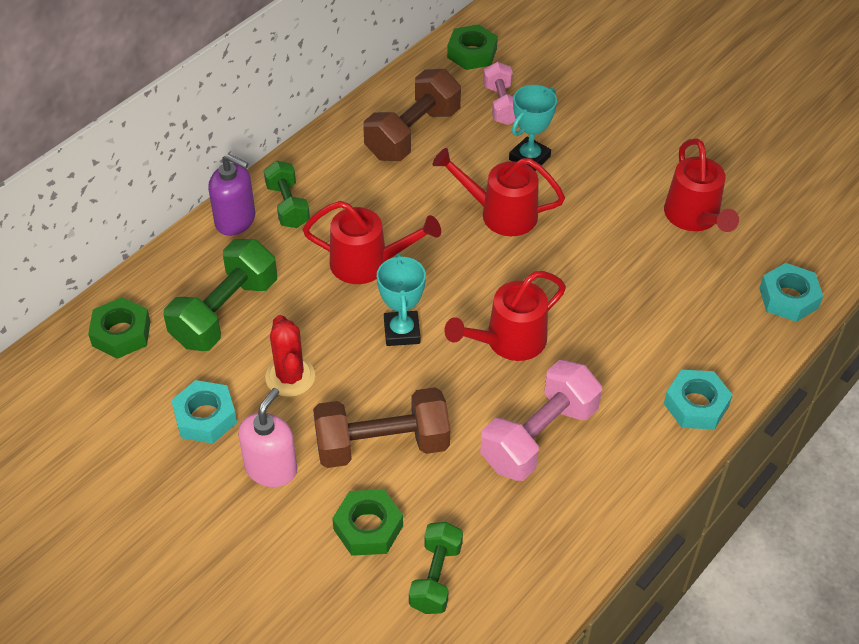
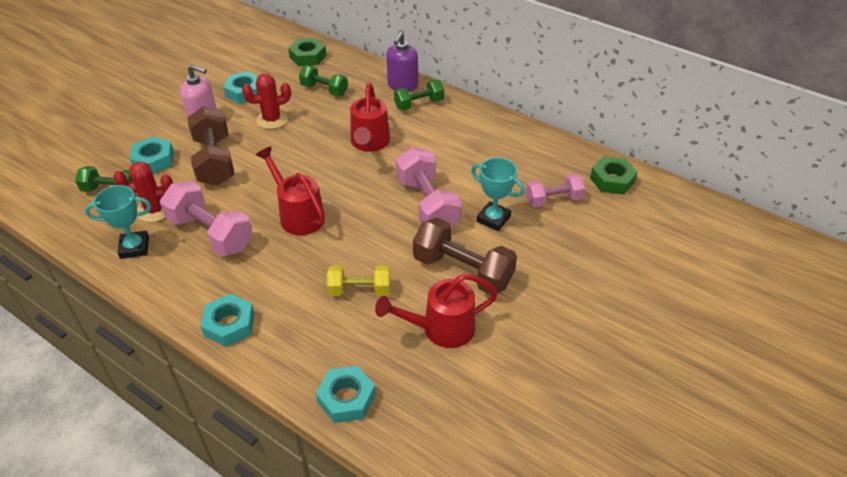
camera: 85 degrees right, 5 degrees down
green dumbbell [164,239,277,351] -> green dumbbell [299,65,348,96], size x0.62
green nut [332,489,403,556] -> turquoise nut [130,136,174,174]
brown dumbbell [363,69,461,161] -> brown dumbbell moved to [413,217,517,295]
turquoise trophy [377,254,426,346] -> turquoise trophy moved to [85,185,151,259]
red watering can [433,148,565,236] -> pink dumbbell [396,147,462,227]
none -> red cactus [113,162,173,222]
none -> yellow dumbbell [327,266,390,296]

